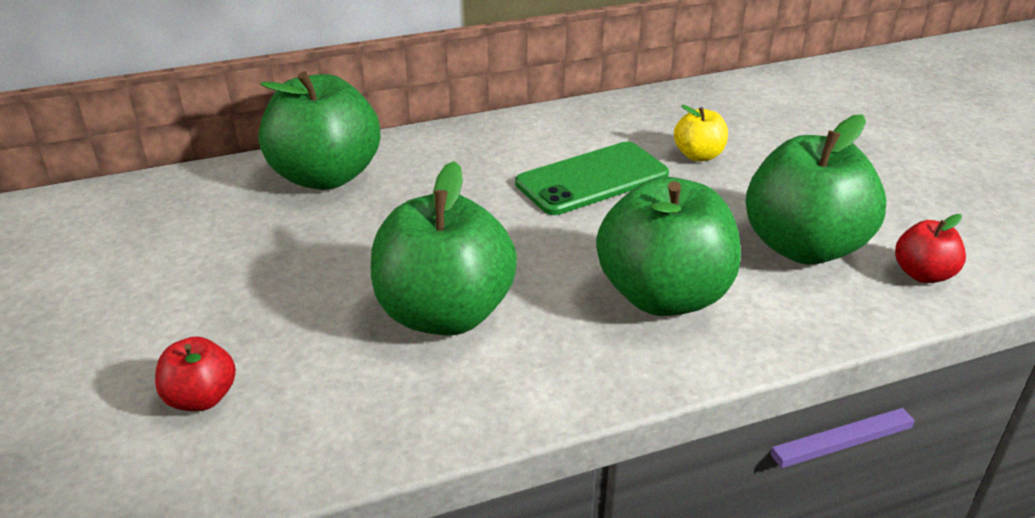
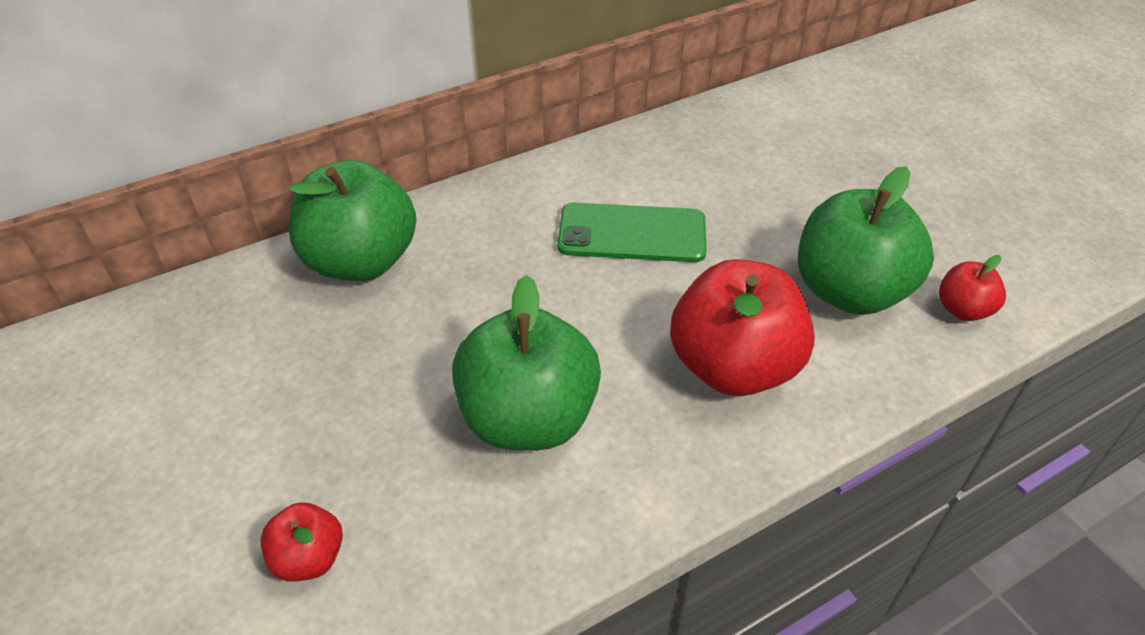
camera: 10 degrees left, 10 degrees up
green phone [515,141,669,215] -> green phone turned 45 degrees clockwise [557,203,706,262]
green apple [596,177,741,316] -> red apple [670,259,815,396]
yellow apple [674,105,728,161] -> none

